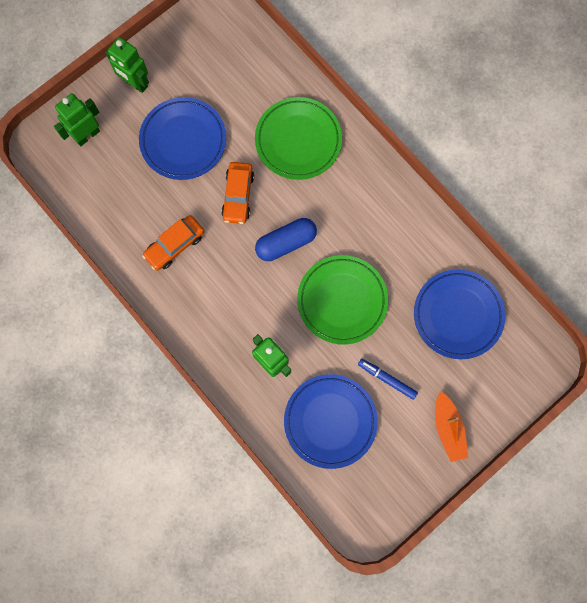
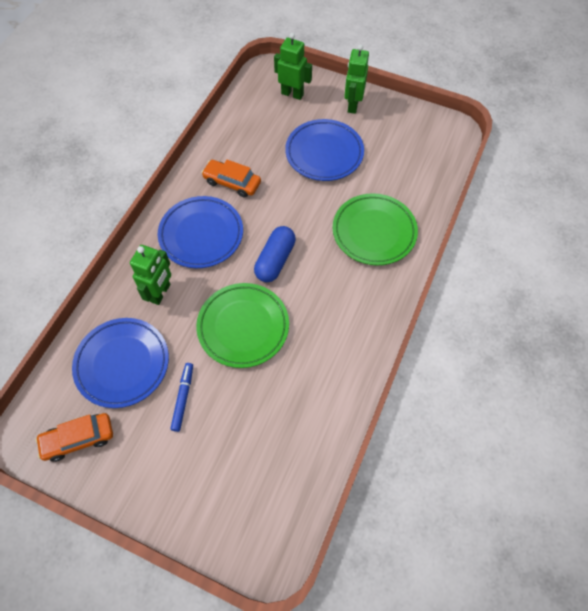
camera: 65 degrees right, 15 degrees down
orange car [221,162,254,224] -> orange car moved to [35,413,113,462]
blue capsule [255,218,317,261] -> blue capsule turned 75 degrees clockwise [254,226,296,282]
blue plate [414,269,505,359] -> blue plate moved to [158,196,243,268]
orange boat [435,391,468,462] -> none

